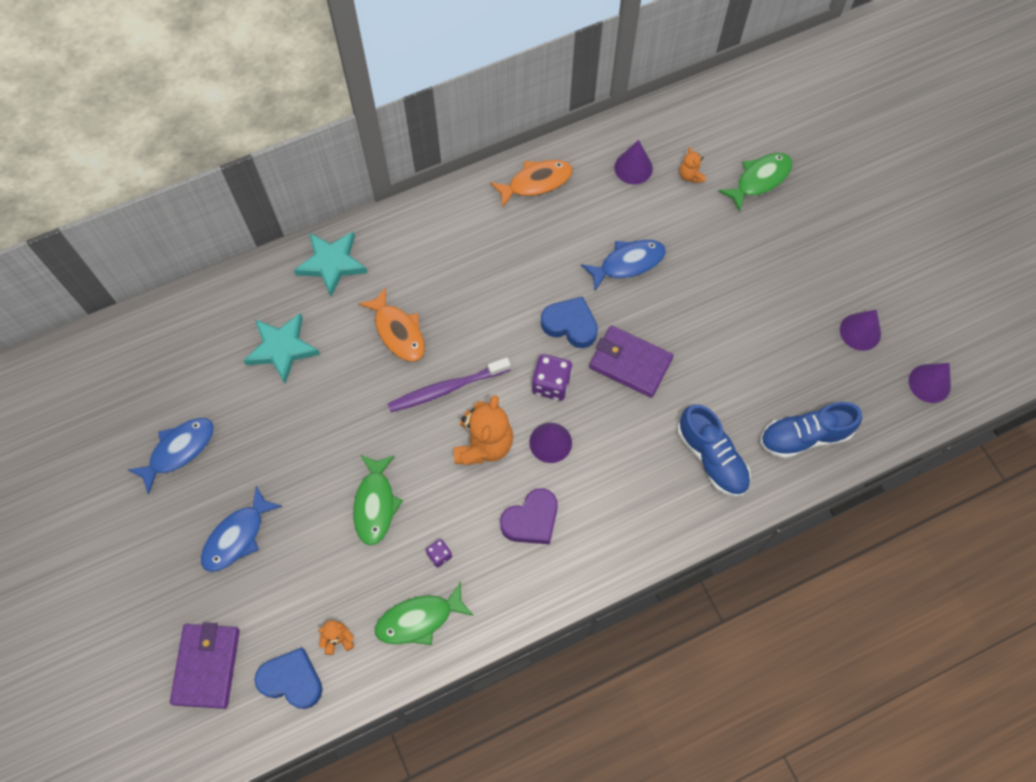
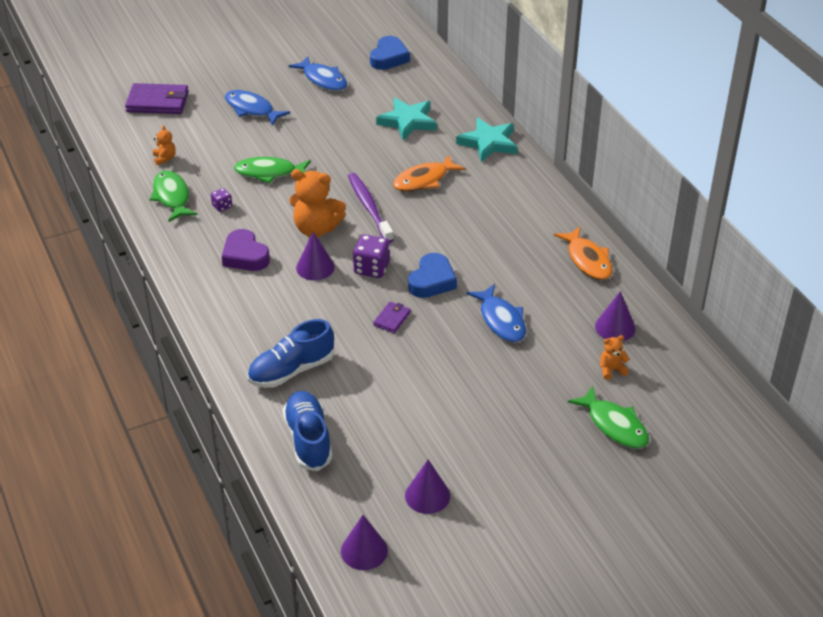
camera: 90 degrees right, 25 degrees down
blue heart [254,648,323,709] -> blue heart moved to [370,36,410,70]
purple wallet [589,326,673,398] -> purple wallet [373,301,411,333], size x0.52

